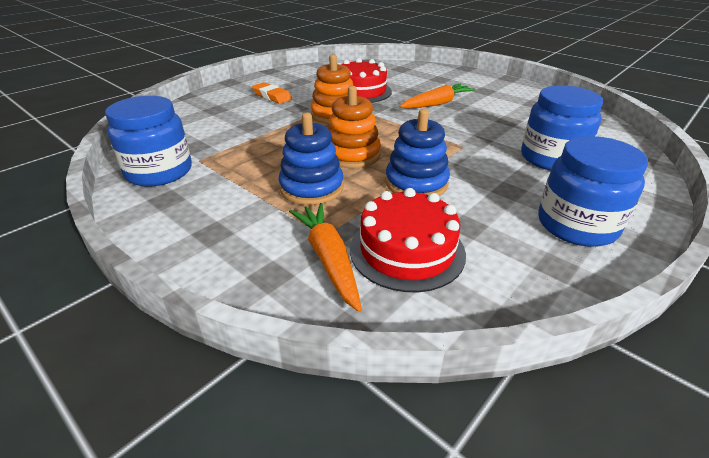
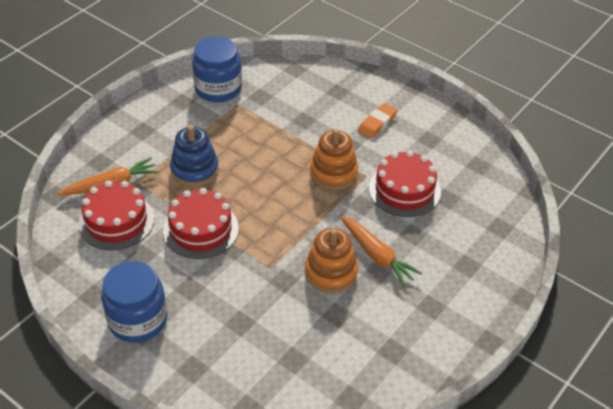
camera: 85 degrees right, 10 degrees up
orange stacking toy [328,86,381,168] -> orange stacking toy moved to [305,228,358,294]
blue stacking toy [386,109,450,196] -> red cake [163,188,239,259]
blue jar [521,85,603,170] -> none

